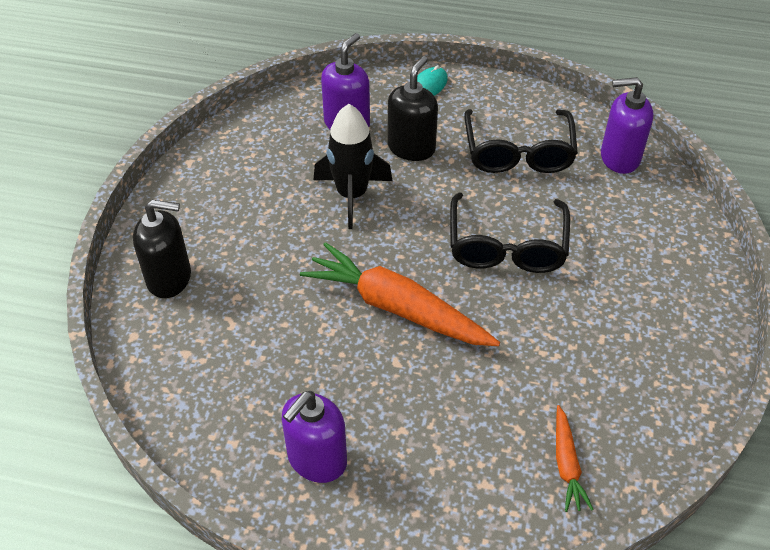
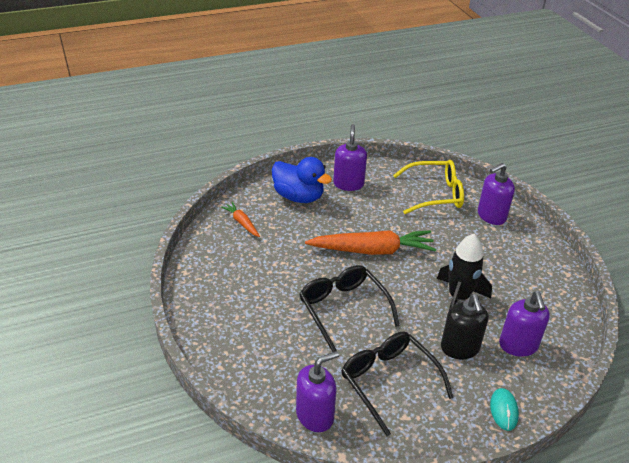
camera: 145 degrees right, 10 degrees down
black soap dispenser [133,200,191,298] -> purple soap dispenser [478,163,515,225]
none -> blue duck [272,157,332,203]
none -> yellow glasses [393,160,464,214]

